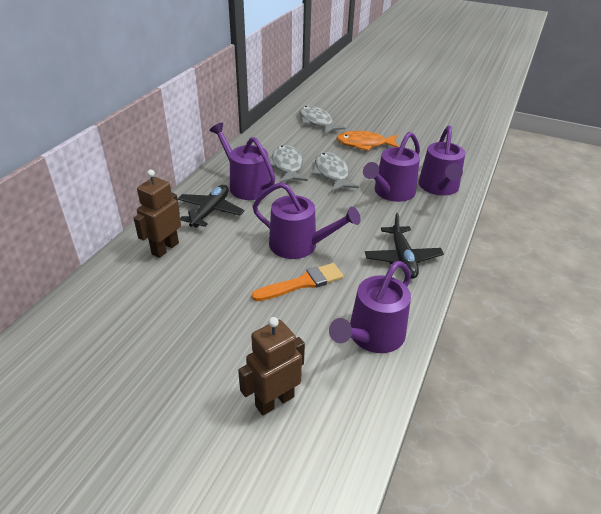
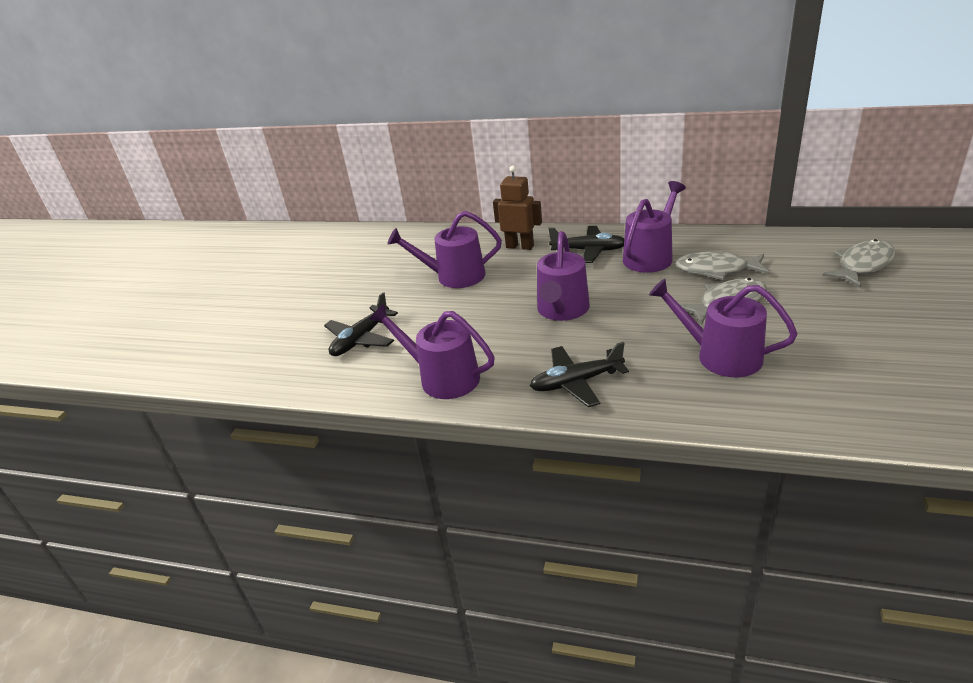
camera: 85 degrees right, 5 degrees down
brown robot [238,317,305,415] -> black plane [324,292,398,356]
orange brush [251,263,343,301] -> none
grey fish [269,145,308,183] -> grey fish turned 150 degrees counterclockwise [675,251,770,280]
orange fish [336,131,399,151] -> none
purple watering can [418,126,465,196] -> purple watering can moved to [387,211,502,288]

